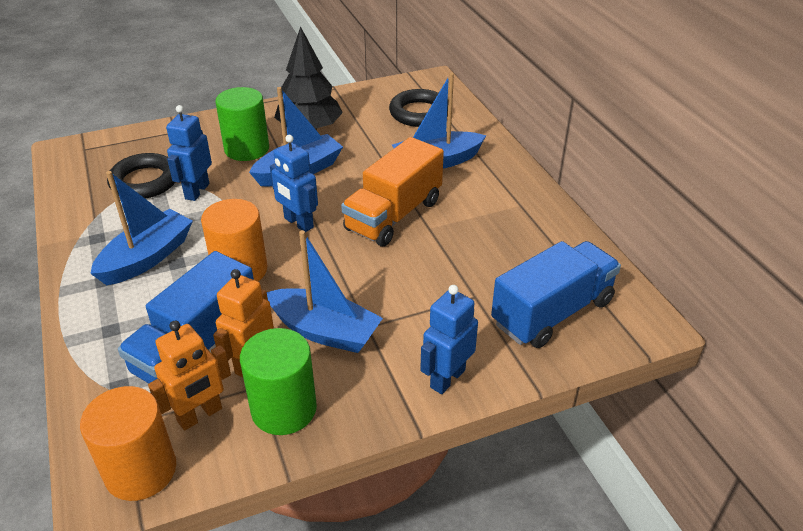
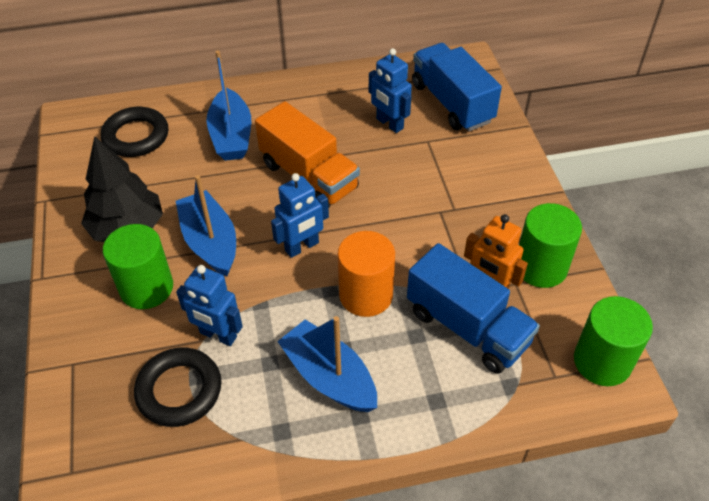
camera: 80 degrees left, 10 degrees up
orange cylinder [80,386,176,501] -> green cylinder [574,296,653,386]
orange robot [148,321,231,431] -> none
blue boat [267,230,383,353] -> none
blue robot [420,285,478,394] -> blue robot moved to [369,48,412,133]

